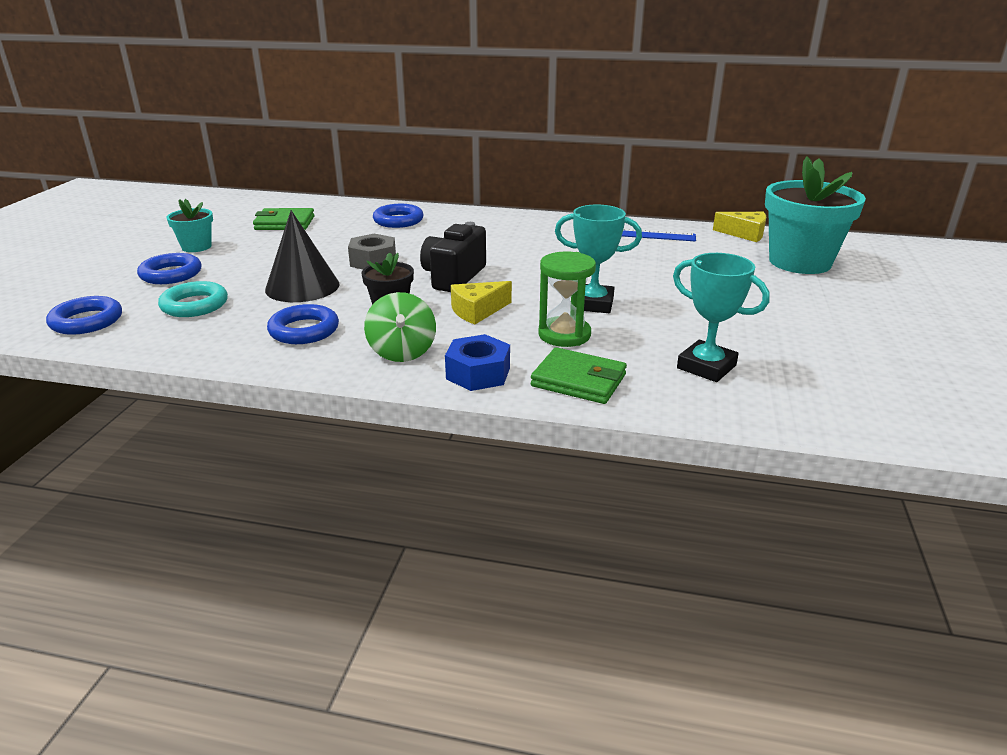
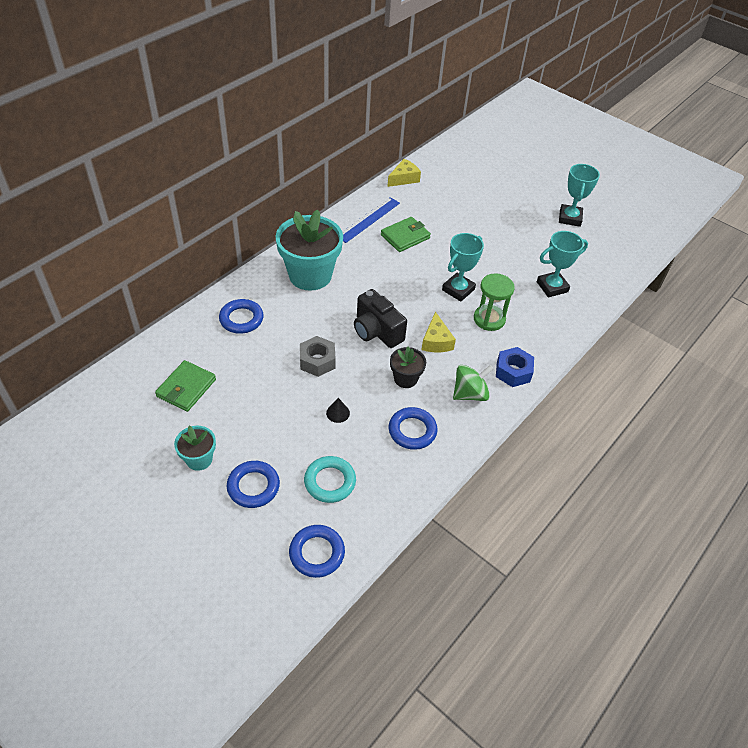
camera: 65 degrees left, 20 degrees up
black cone [265,210,340,302] -> black cone [326,398,350,423], size x0.42
green spinning top [364,292,436,362] -> green spinning top turned 45 degrees counterclockwise [453,365,494,401]
green wallet [531,347,627,404] -> green wallet moved to [381,217,431,252]
turquoise flower pot [765,156,866,274] -> turquoise flower pot moved to [275,209,343,291]
none -> turquoise trophy [559,164,600,227]

